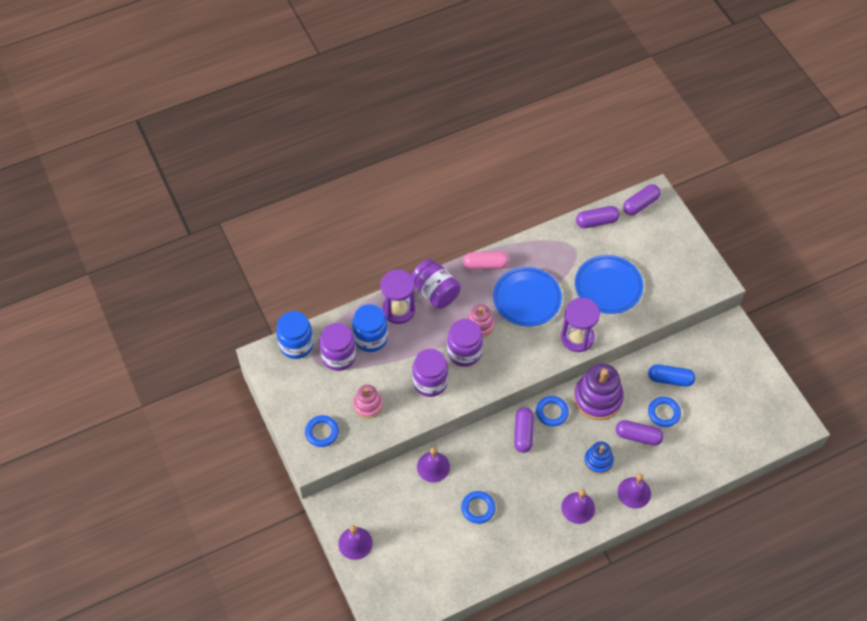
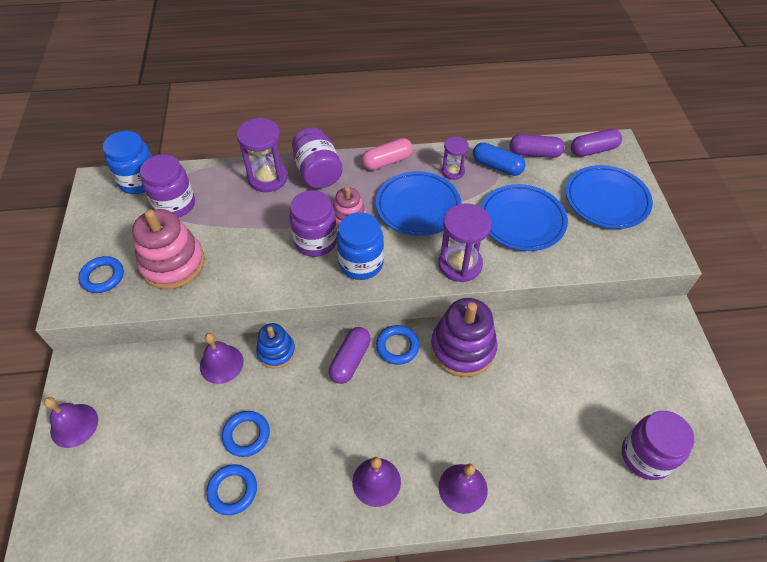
camera: 20 degrees right, 5 degrees down
blue jar [352,304,388,352] -> blue jar moved to [336,212,384,280]
pink stacking toy [353,385,383,418] -> pink stacking toy [132,209,205,290], size x1.71
purple jar [412,349,448,397] -> purple jar moved to [622,411,694,480]
pink capsule [463,251,509,270] -> pink capsule turned 45 degrees counterclockwise [362,138,413,170]
blue stacking toy [584,441,614,475] -> blue stacking toy moved to [256,323,296,368]
purple capsule [616,420,664,446] -> none
blue capsule [648,364,696,387] -> blue capsule moved to [473,142,525,176]
blue ring [648,397,681,427] -> blue ring moved to [206,464,257,515]
none -> purple hourglass [442,137,469,180]
none -> blue plate [566,165,653,229]

